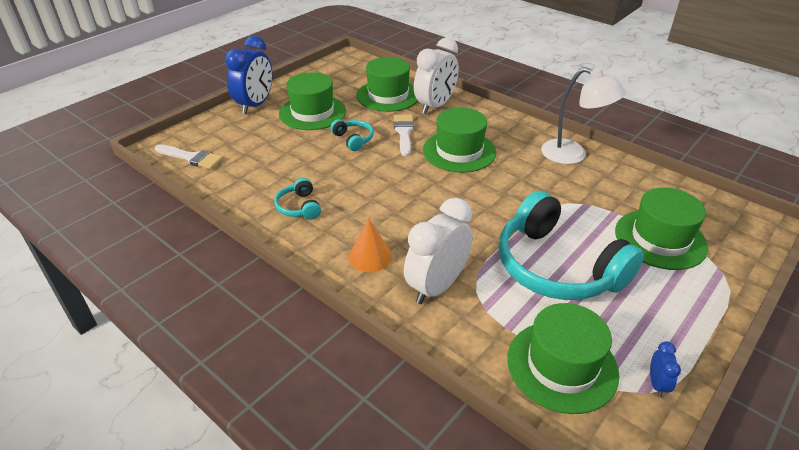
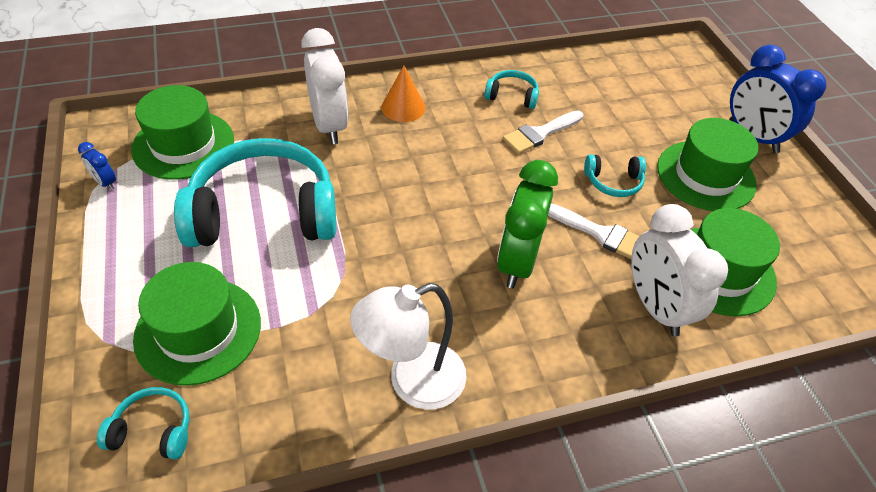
camera: 120 degrees right, 10 degrees up
white brush [155,144,223,169] -> white brush moved to [503,110,583,154]
green hat [423,108,496,173] -> green clock [497,160,558,288]
none -> turquoise headphones [97,387,190,460]

